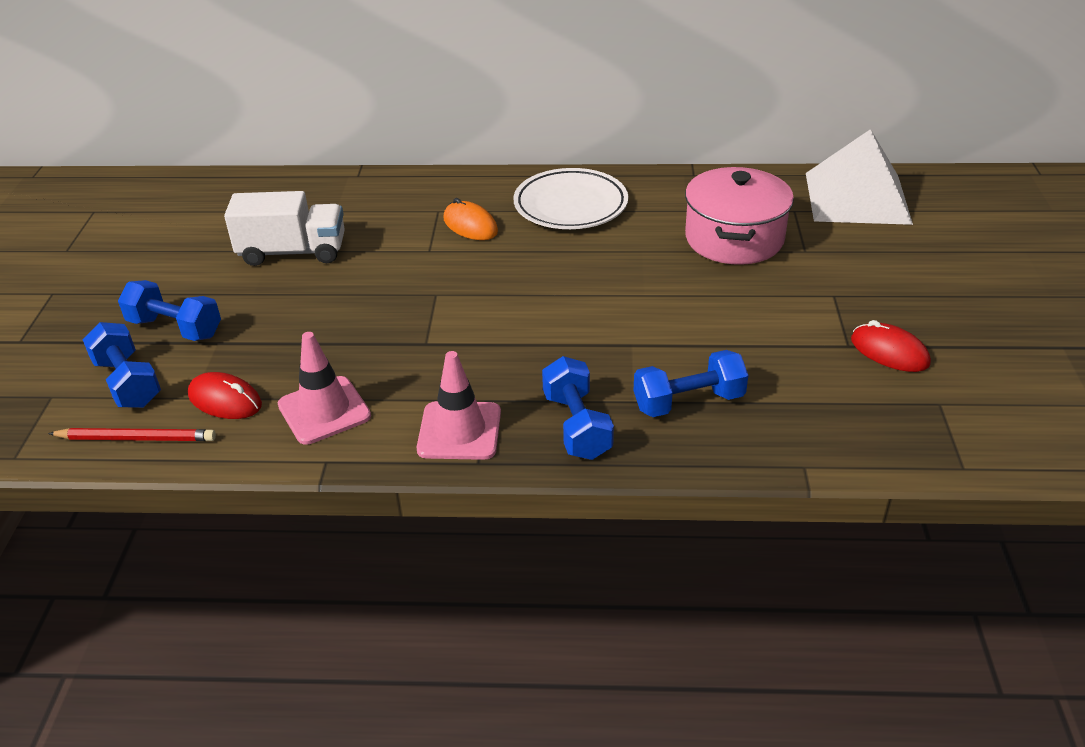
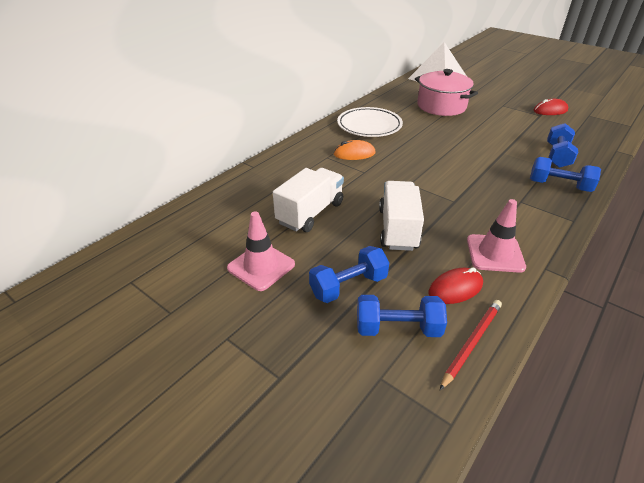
camera: 55 degrees left, 0 degrees up
pink traffic cone [417,351,501,460] -> pink traffic cone moved to [227,211,295,291]
none -> white truck [379,181,424,251]

